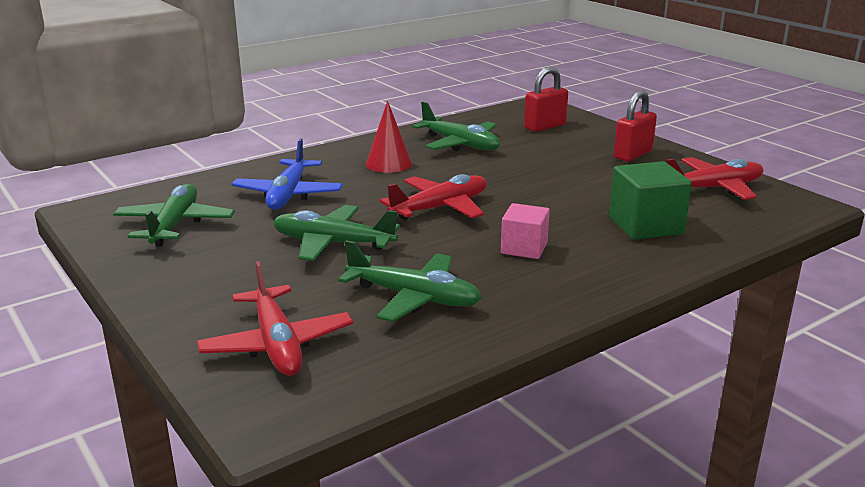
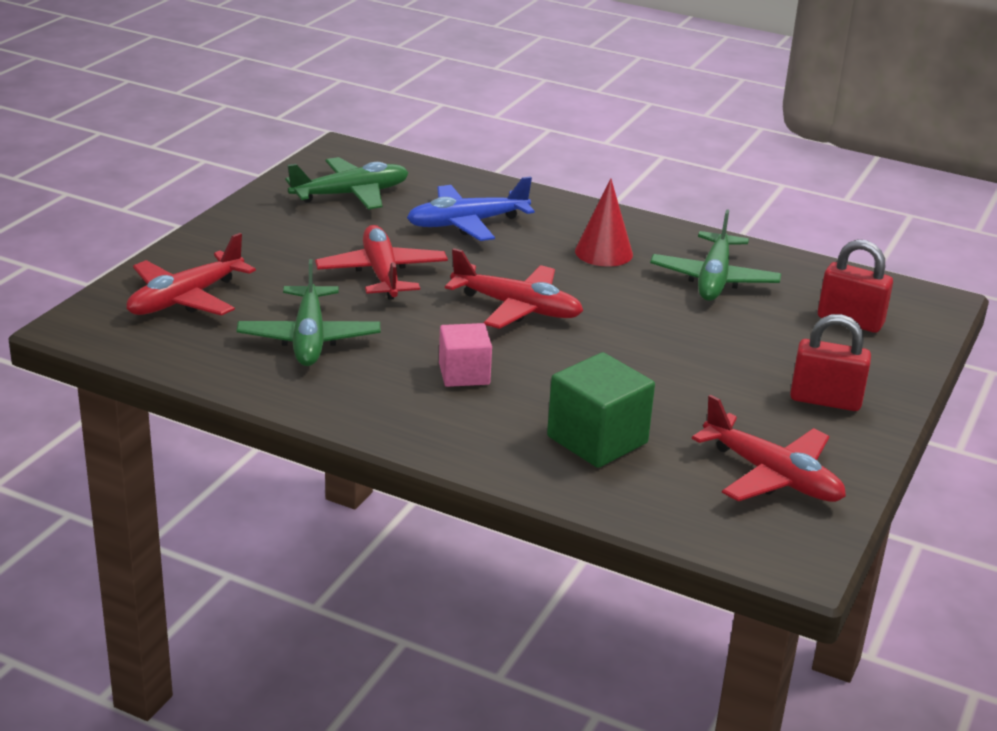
camera: 60 degrees right, 5 degrees up
green plane [273,205,400,261] -> red plane [315,225,448,300]

